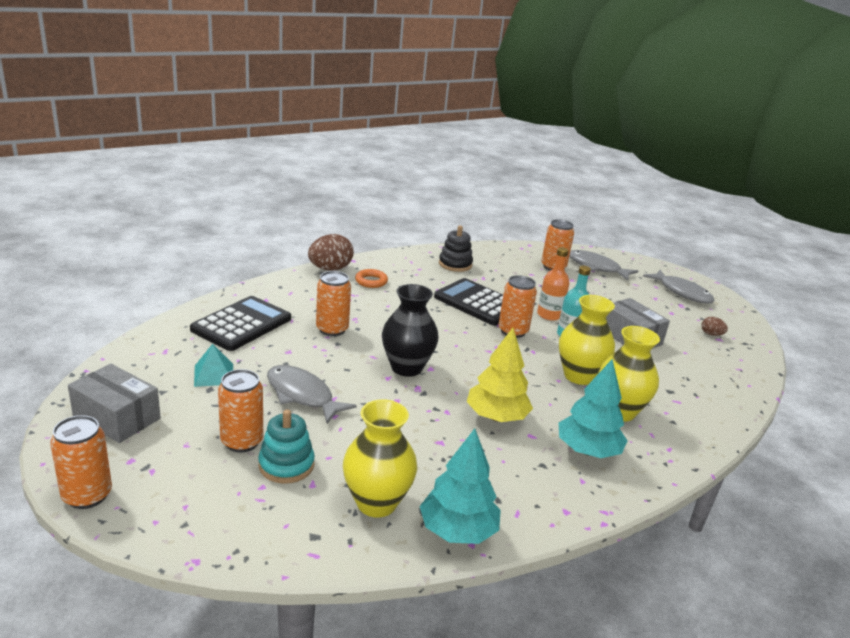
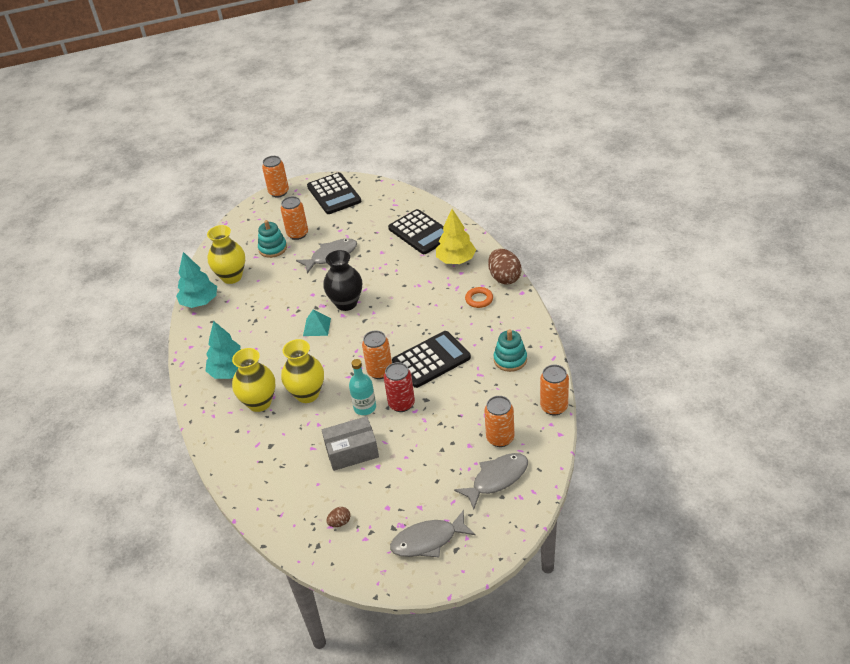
camera: 115 degrees right, 15 degrees up
grey box [68,364,161,443] -> black calculator [307,172,361,214]
turquoise pyramid [194,344,233,387] -> turquoise pyramid moved to [303,309,331,336]
orange can [316,271,351,336] -> orange can moved to [540,365,569,415]
black stacking toy [439,226,473,272] -> turquoise stacking toy [494,330,527,372]
yellow tree [467,328,533,422] -> yellow tree moved to [436,209,476,264]
orange bottle [537,247,569,321] -> red can [384,362,415,412]

